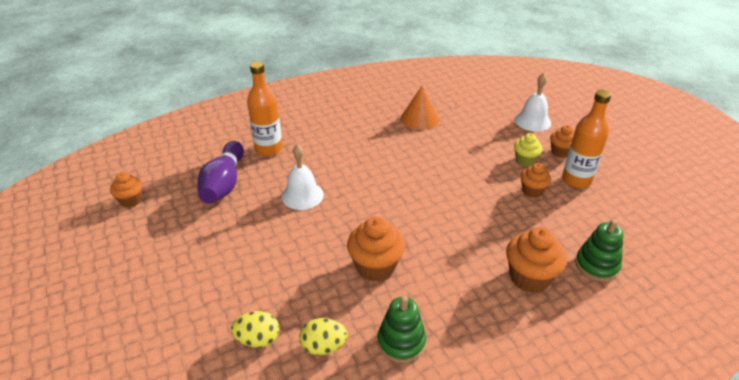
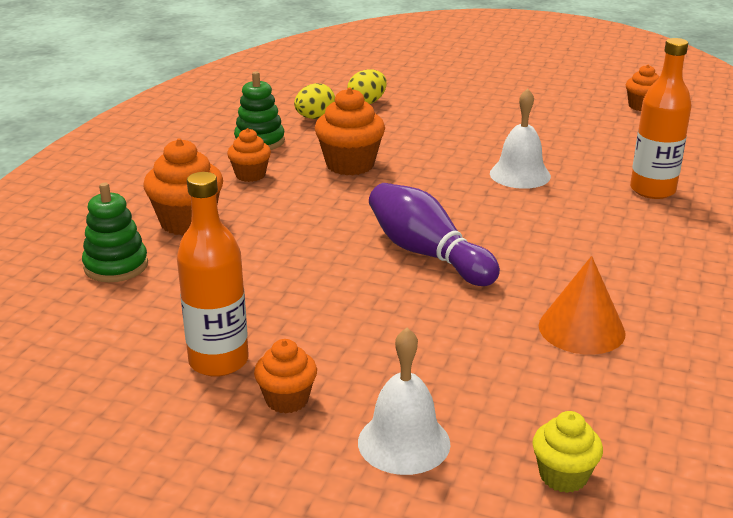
camera: 135 degrees right, 10 degrees down
purple bowling pin [198,141,244,204] -> purple bowling pin moved to [369,183,500,286]
yellow cupcake [514,133,543,166] -> yellow cupcake moved to [532,411,603,493]
orange cupcake [520,163,551,198] -> orange cupcake moved to [227,128,271,182]

